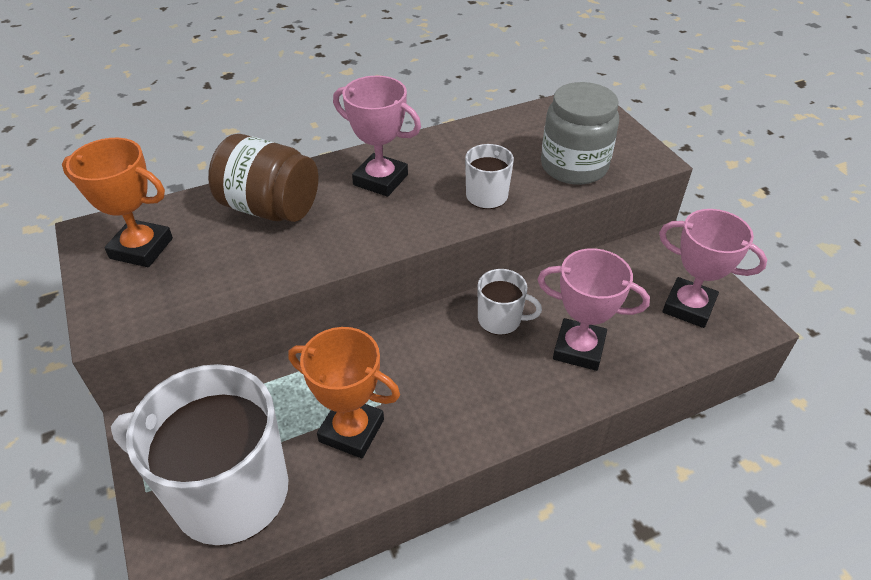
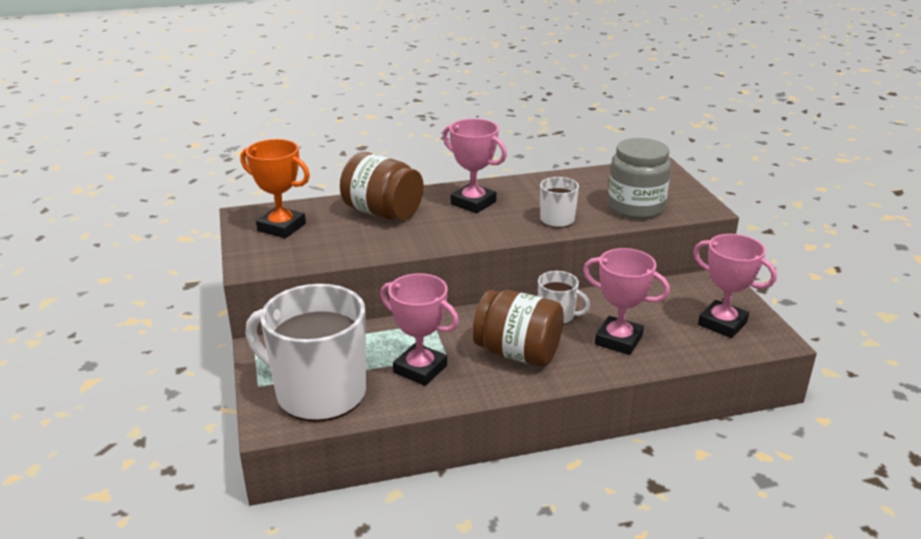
camera: 10 degrees right, 15 degrees down
orange trophy [288,327,400,458] -> pink trophy [380,273,459,386]
none -> brown jar [473,290,564,367]

